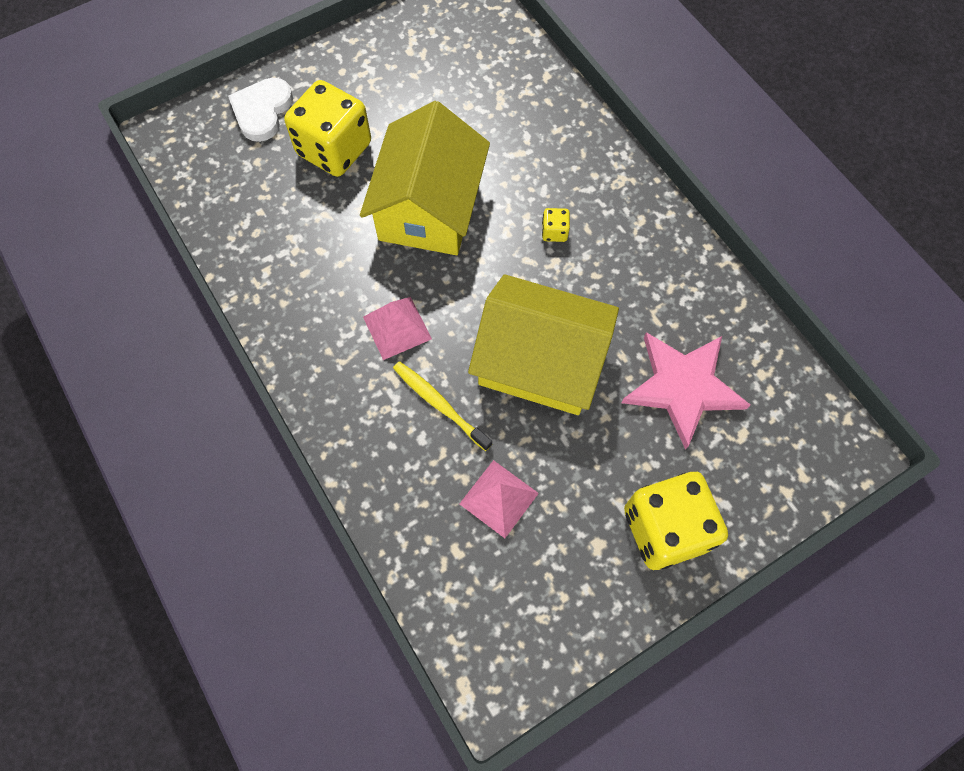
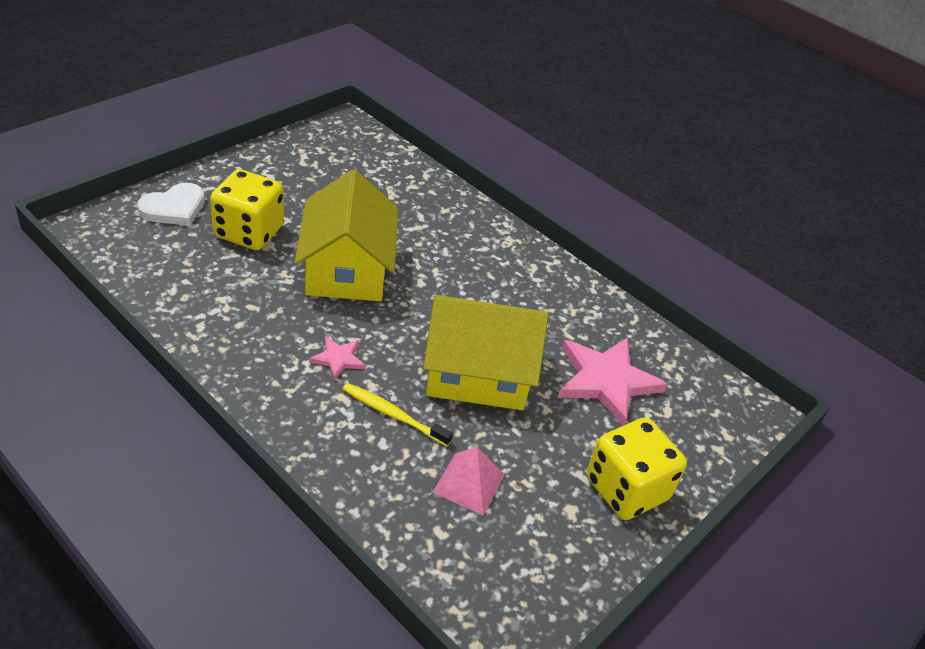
camera: 20 degrees left, 25 degrees down
white heart [228,78,293,142] -> white heart turned 135 degrees counterclockwise [137,183,205,226]
pink pyramid [363,297,432,360] -> pink star [309,336,366,381]
yellow dice [542,208,570,242] -> none

